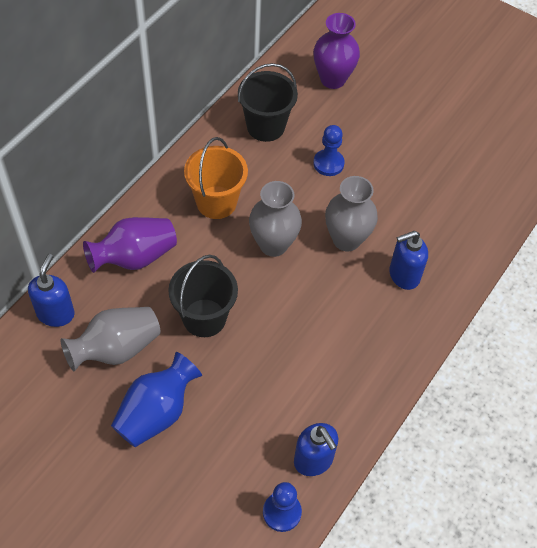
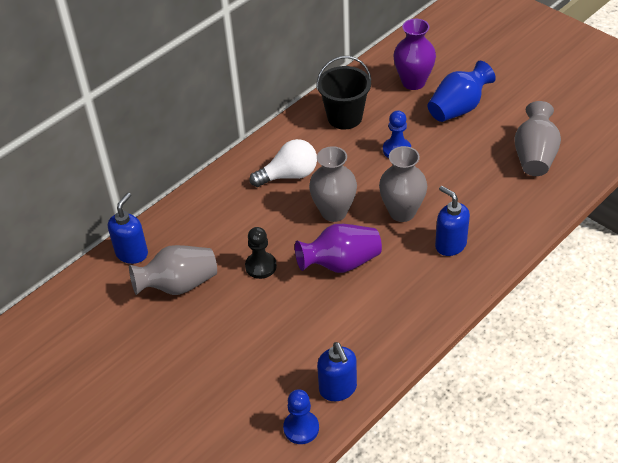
camera: 15 degrees right, 10 degrees down
purple vase [83,217,177,273] -> purple vase moved to [295,224,382,273]
blue vase [111,352,202,447] -> blue vase moved to [428,61,496,122]
black bucket [168,255,238,337] -> black pawn [245,227,277,279]
orange bucket [184,137,248,219] -> white light bulb [250,139,317,187]
blue soap dispenser [389,231,428,290] -> blue soap dispenser turned 60 degrees clockwise [435,186,470,256]
none -> grey vase [514,101,561,176]

